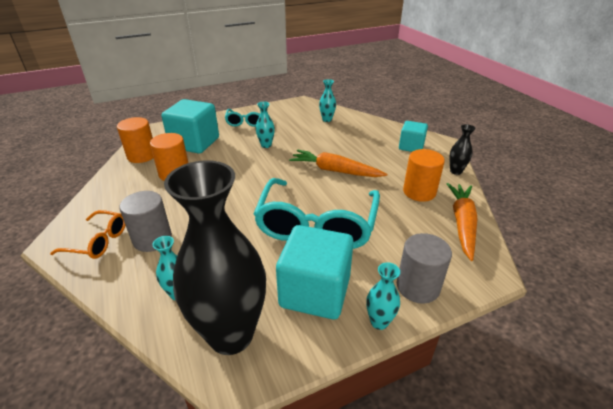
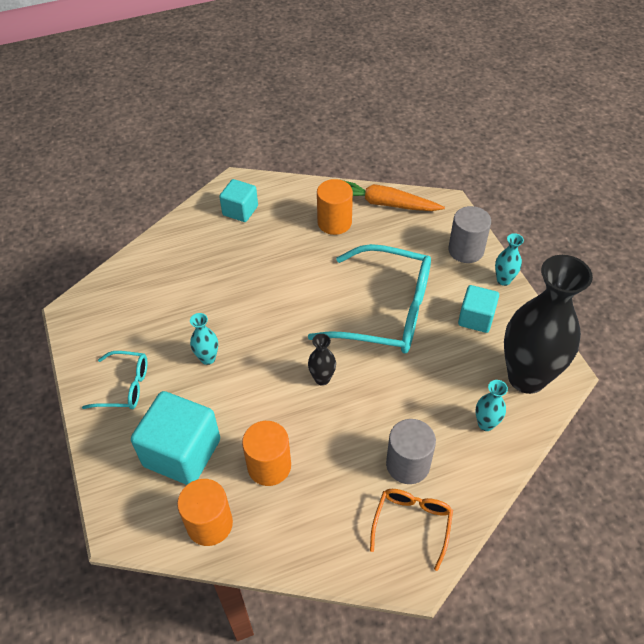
camera: 85 degrees left, 15 degrees up
turquoise cube [276,225,354,319] -> turquoise cube [458,285,499,333], size x0.59
orange carrot [289,149,387,177] -> none
turquoise vase [319,79,336,122] -> none
black vase [449,124,475,175] -> black vase moved to [308,334,336,386]

